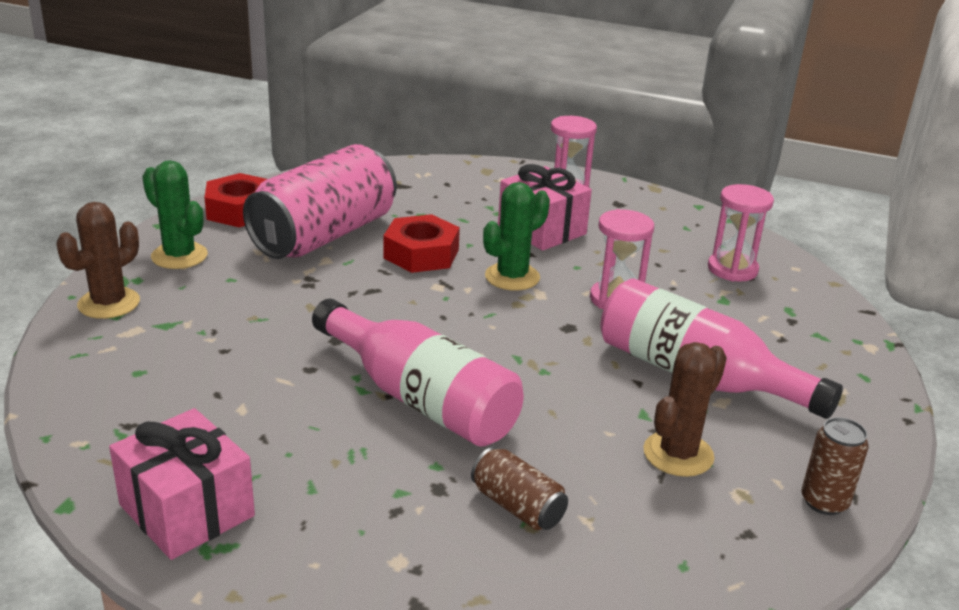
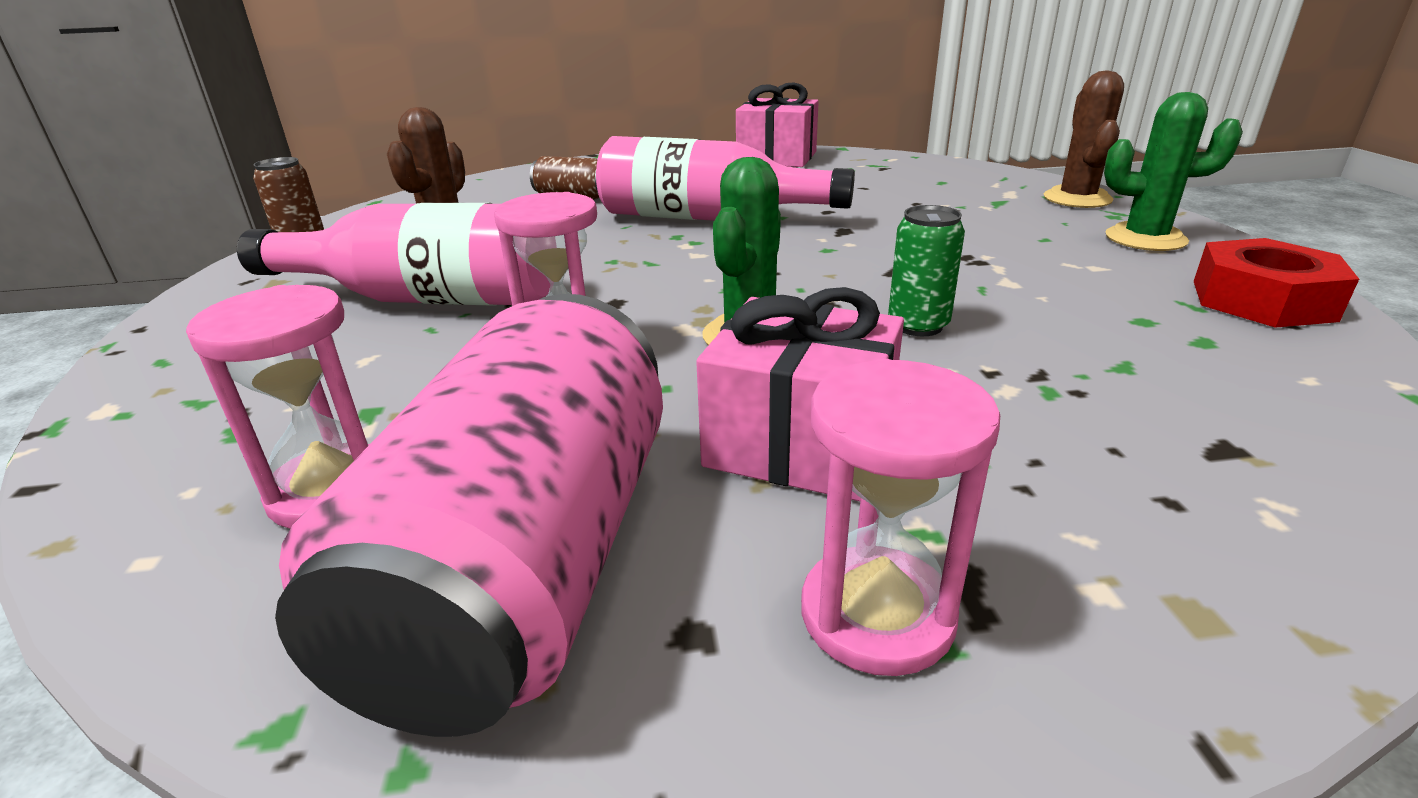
camera: 155 degrees right, 0 degrees up
pink can [243,144,397,259] -> pink can moved to [275,294,663,737]
red nut [384,214,460,273] -> green can [888,205,965,336]

